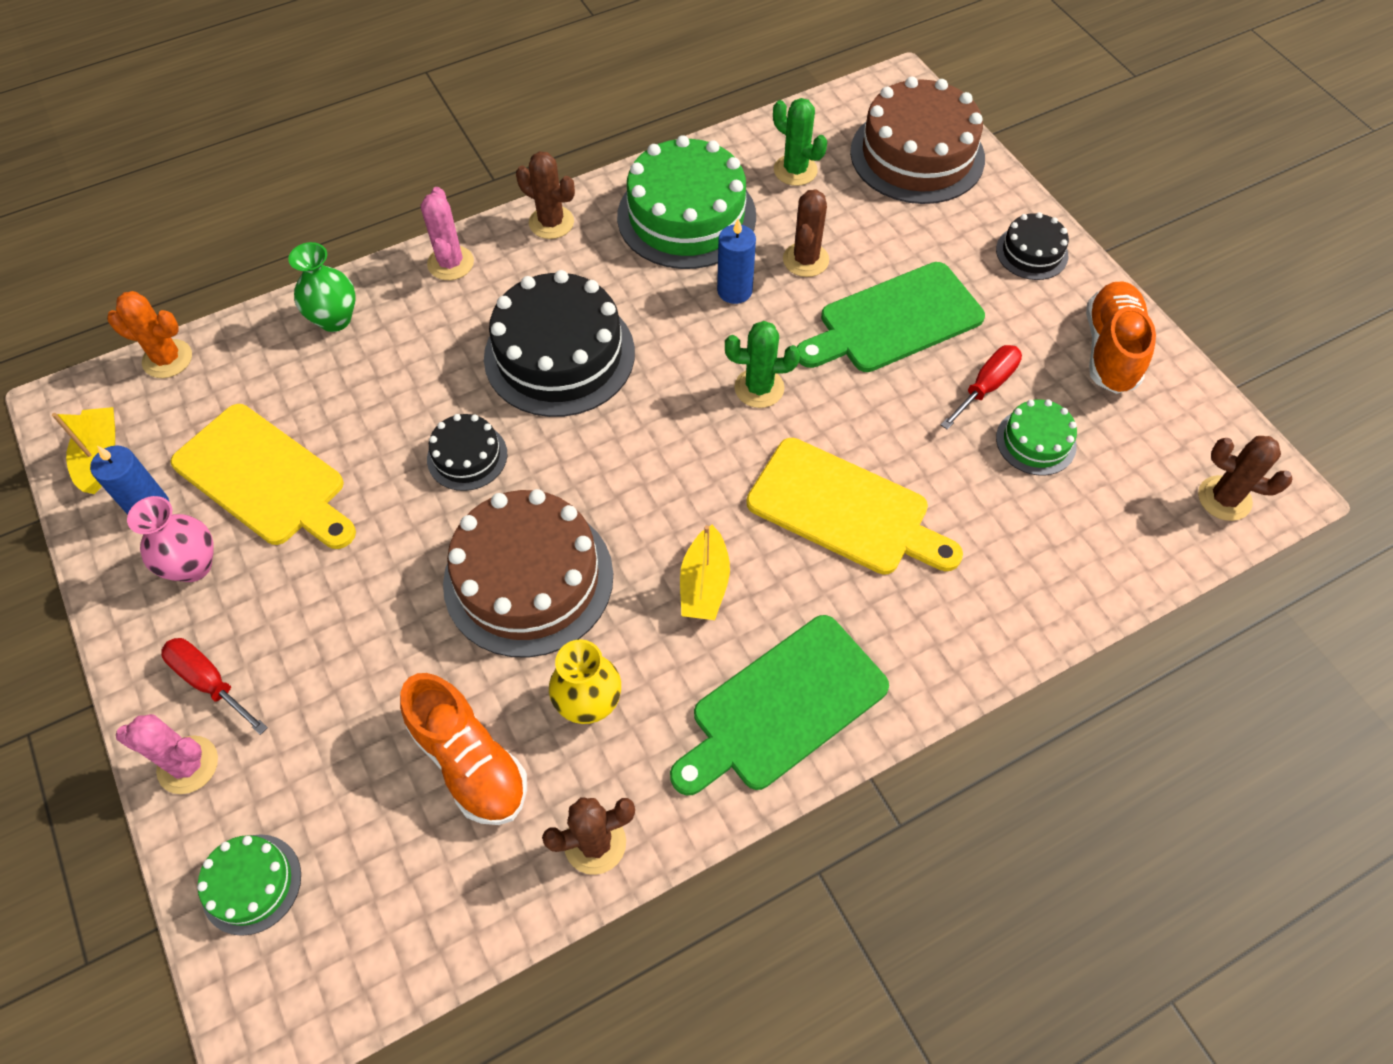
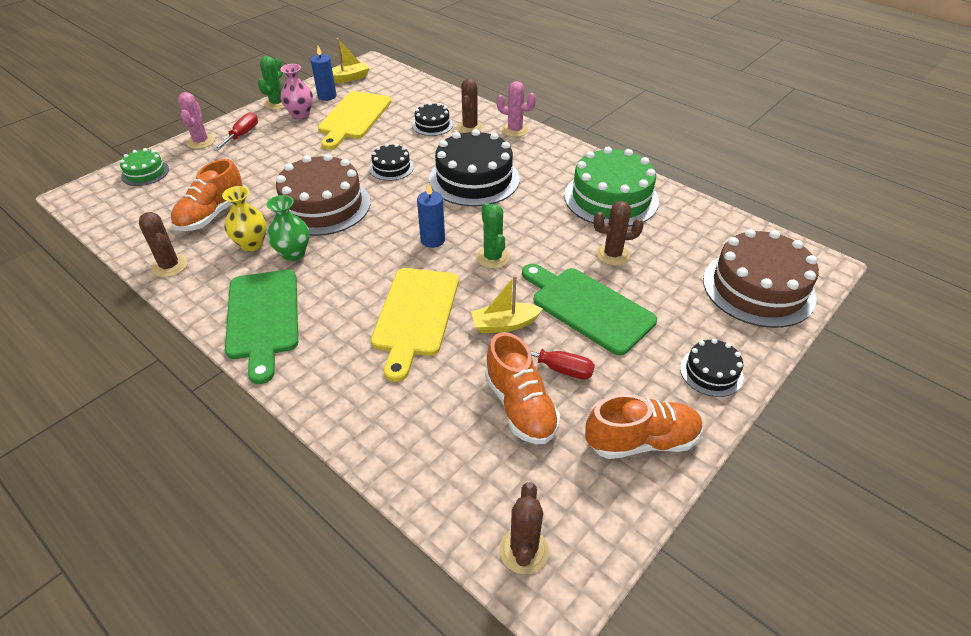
camera: 70 degrees right, 15 degrees down
orange cactus [107,291,192,378] -> none
green vase [288,242,356,332] -> green vase moved to [267,195,310,261]
pink cactus [421,187,474,280] -> pink cactus turned 45 degrees clockwise [497,81,536,137]
brown cactus [516,151,575,239] -> brown cactus moved to [457,79,483,133]
green cutting board [670,615,889,795] -> green cutting board turned 135 degrees counterclockwise [225,270,298,384]
yellow boat [680,525,730,620] -> yellow boat moved to [471,275,543,333]
blue candle [717,219,756,304] -> blue candle moved to [417,183,445,248]
green cactus [773,98,827,186] -> green cactus moved to [258,56,285,110]
green cake [996,399,1077,476] -> orange shoe [485,332,560,444]
none -> black cake [412,102,453,136]

